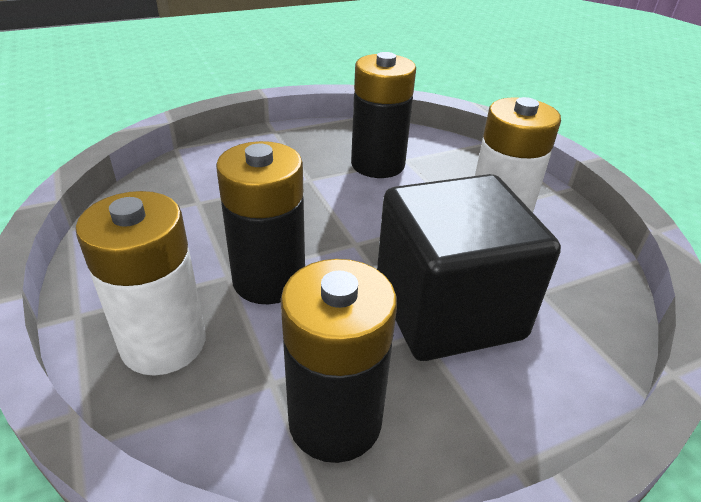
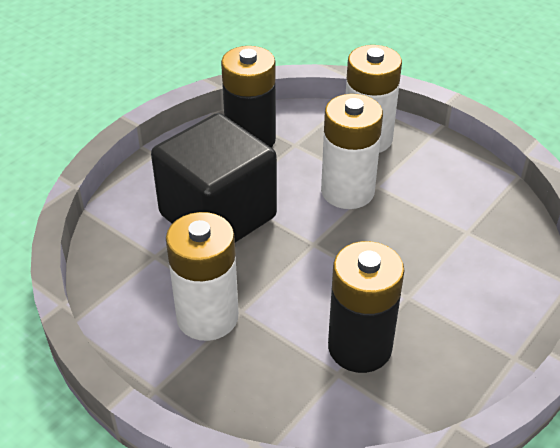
camera: 155 degrees right, 5 degrees up
black battery [216,141,305,304] -> white battery [321,94,383,209]

